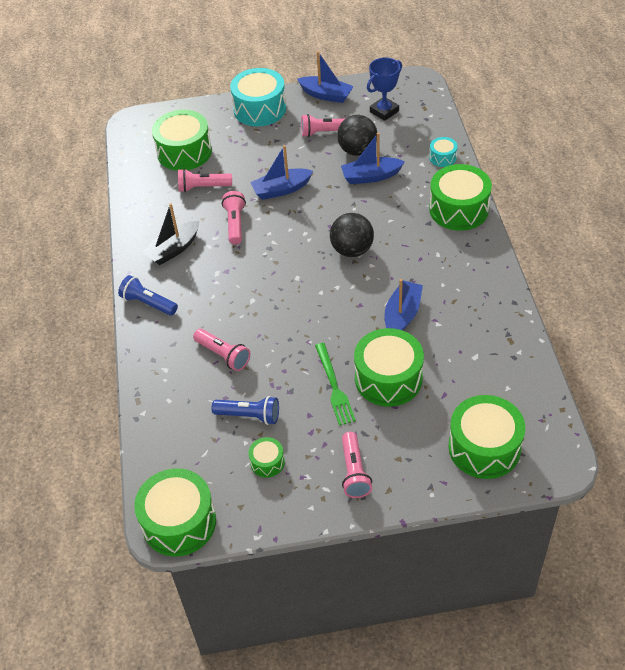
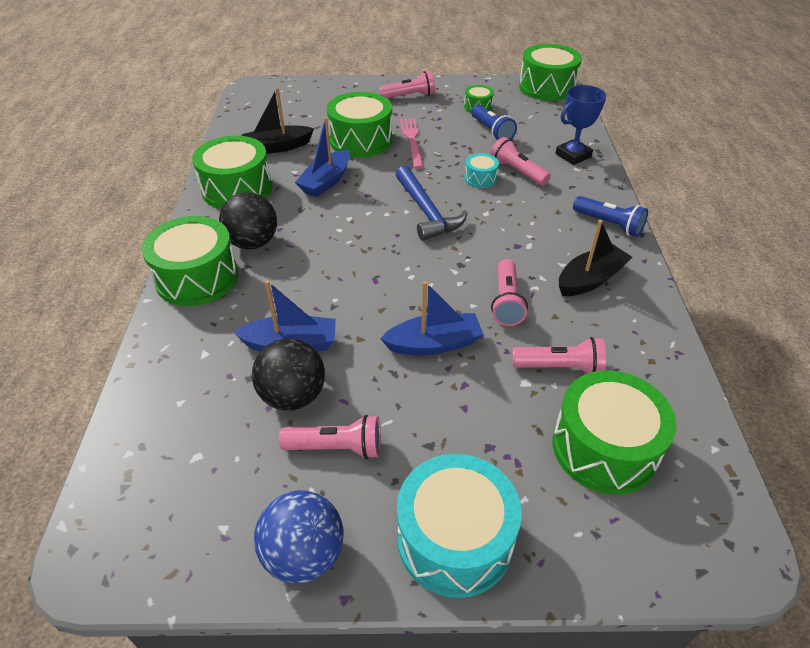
camera: 175 degrees left, 5 degrees down
blue flashlight [212,396,279,425] -> blue flashlight turned 135 degrees counterclockwise [471,105,517,141]
blue boat [297,51,354,103] -> blue ball [254,490,343,583]
green fork [315,343,356,426] -> pink fork [400,118,424,169]
black ball [330,213,374,257] -> black ball moved to [219,192,277,249]
pink flashlight [342,432,372,498] -> pink flashlight turned 75 degrees clockwise [379,71,435,98]
blue trophy [367,58,402,121] -> blue trophy moved to [555,85,606,165]
turquoise drum [429,137,458,167] -> turquoise drum moved to [464,153,499,188]
green drum [448,395,525,479] -> green drum moved to [192,136,272,209]
none -> black boat [242,87,314,154]
none -> blue hammer [396,166,468,241]

